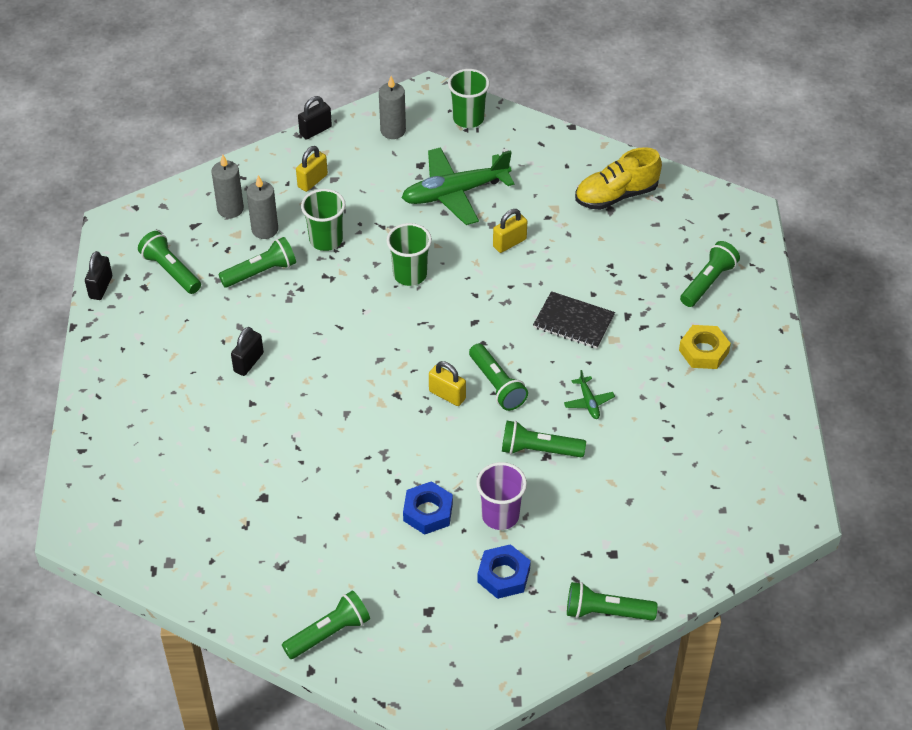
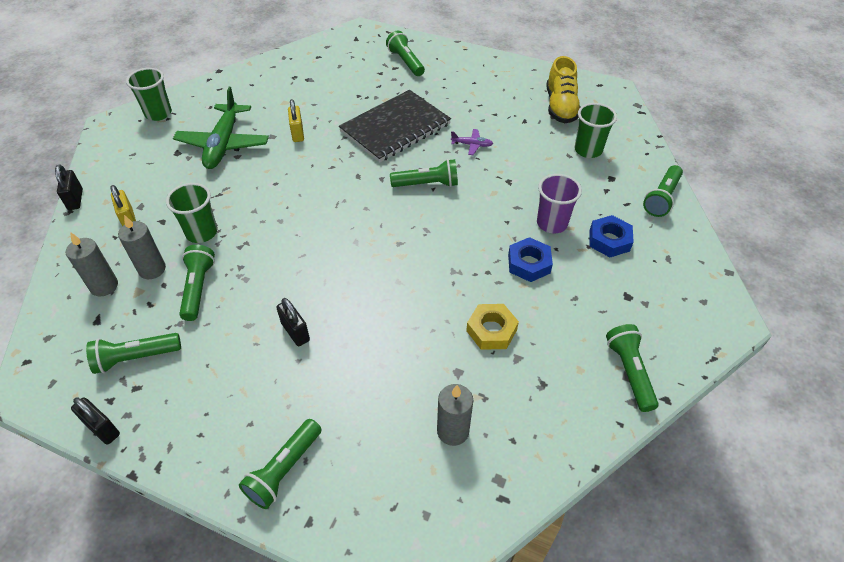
camera: 65 degrees left, 0 degrees up
grey candle [379,76,406,139] -> grey candle moved to [437,384,473,446]
green cup [386,223,432,286] -> green cup moved to [574,103,617,158]
yellow padlock [429,361,466,406] -> none
green flashlight [502,421,586,457] -> green flashlight moved to [239,419,322,509]
black notebook [533,291,615,349] -> black notebook [339,90,451,163], size x1.70
green plane [564,370,615,419] -> purple plane [451,129,493,155]
yellow shoe [575,147,662,210] -> yellow shoe moved to [546,56,580,123]
yellow nut [679,325,731,369] -> yellow nut moved to [466,304,519,350]

